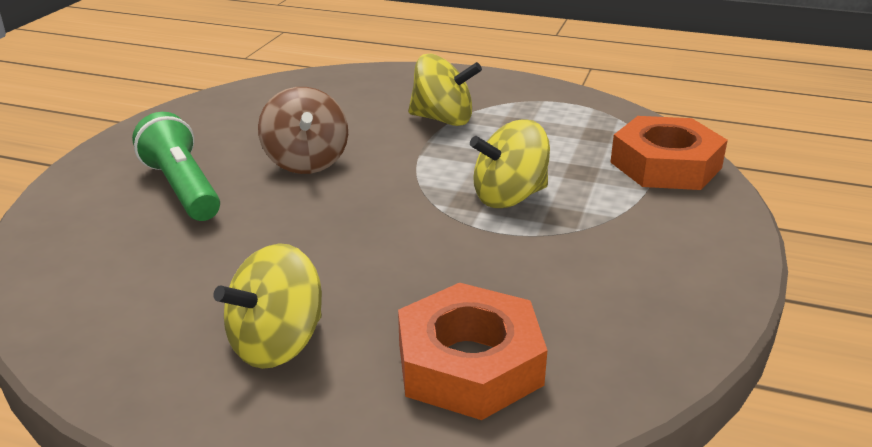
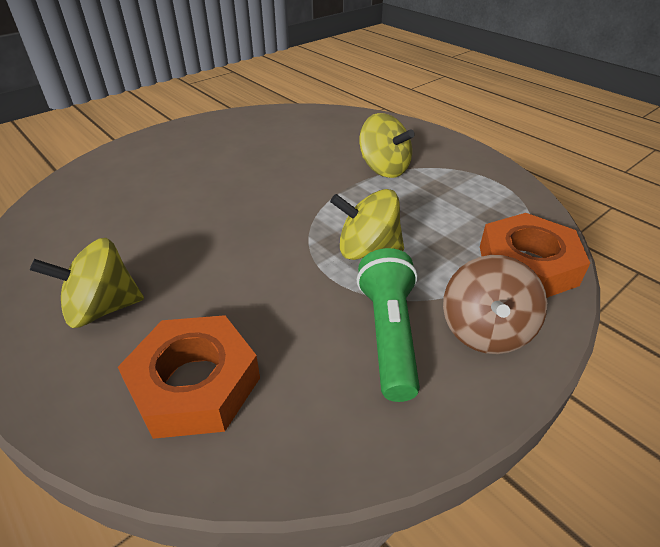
camera: 30 degrees right, 10 degrees up
green flashlight [132,112,220,221] -> green flashlight moved to [357,248,420,402]
brown spinning top [258,87,348,174] -> brown spinning top moved to [443,255,547,354]

